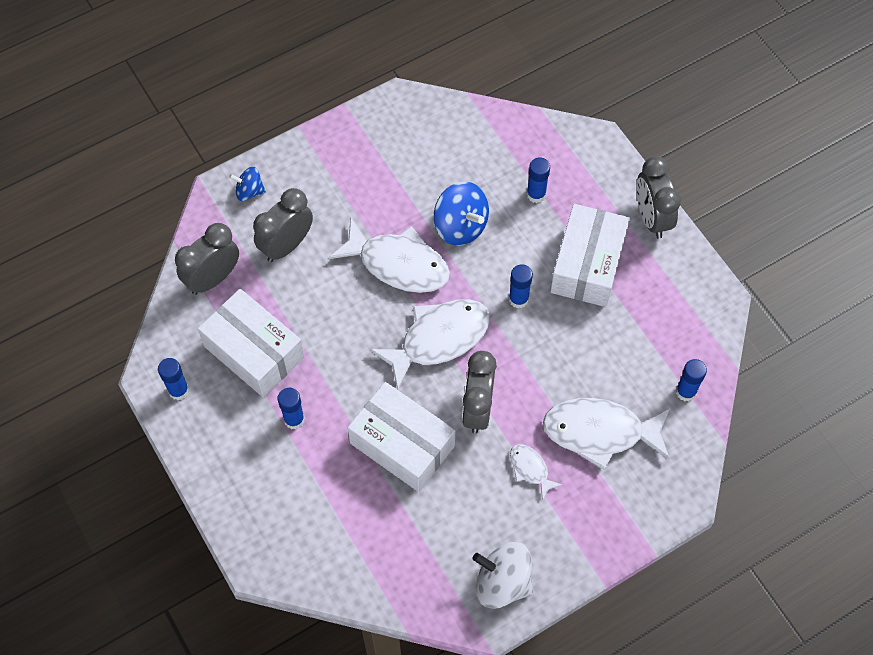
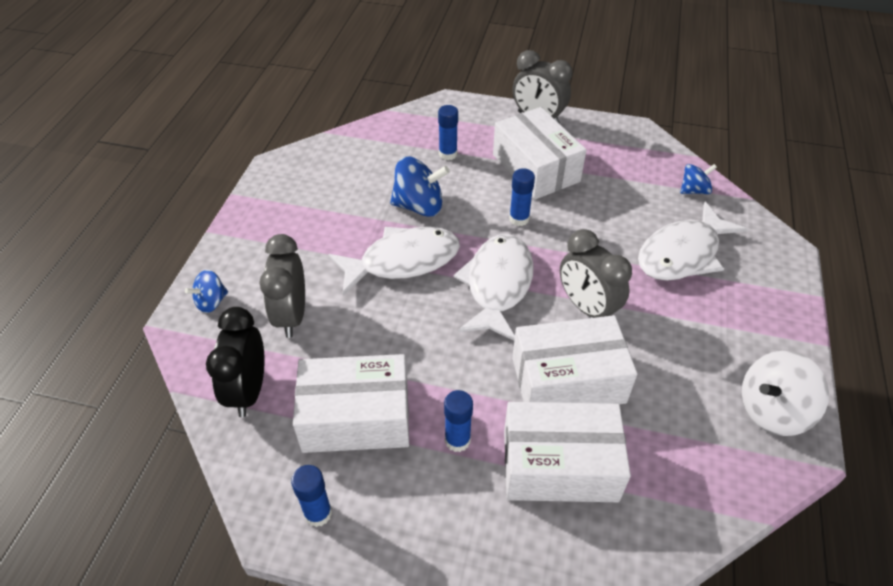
camera: 45 degrees left, 15 degrees down
grey clock [175,223,239,295] -> black clock [206,307,265,417]
white fish [510,444,562,500] -> none
blue glue stick [676,359,707,402] -> blue spinning top [680,164,717,194]
none -> white box [504,402,631,502]

